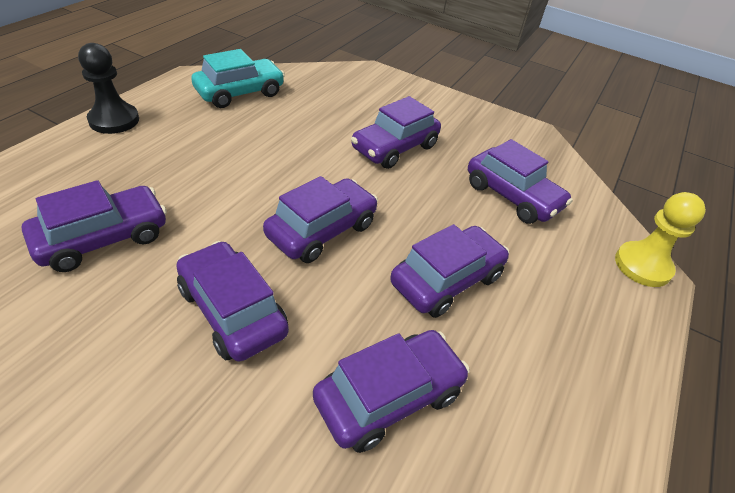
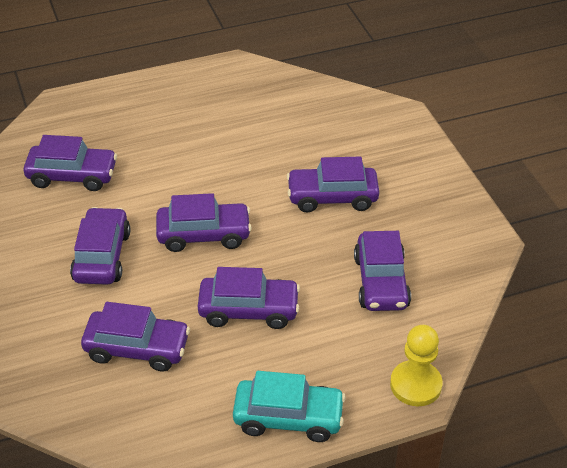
camera: 45 degrees right, 0 degrees up
black pawn [78,43,139,134] -> none
turquoise car [191,49,285,108] -> turquoise car moved to [233,371,346,442]

